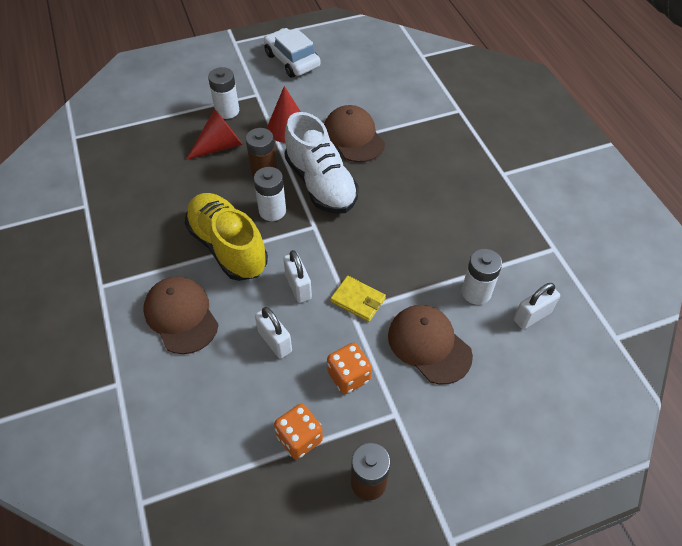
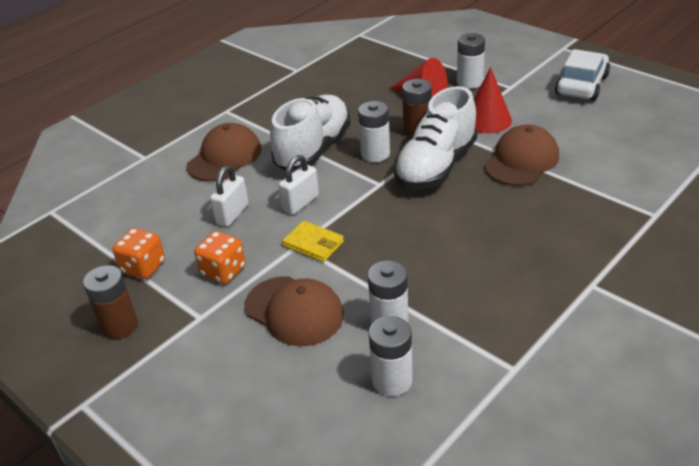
camera: 65 degrees right, 15 degrees down
yellow shoe [185,193,268,281] -> white shoe [270,95,351,170]
yellow wallet [330,276,386,322] -> yellow wallet turned 60 degrees counterclockwise [282,221,344,262]
brown cap [388,305,473,384] -> brown cap turned 105 degrees clockwise [244,276,344,346]
white padlock [514,283,560,329] -> white battery [369,316,413,396]

